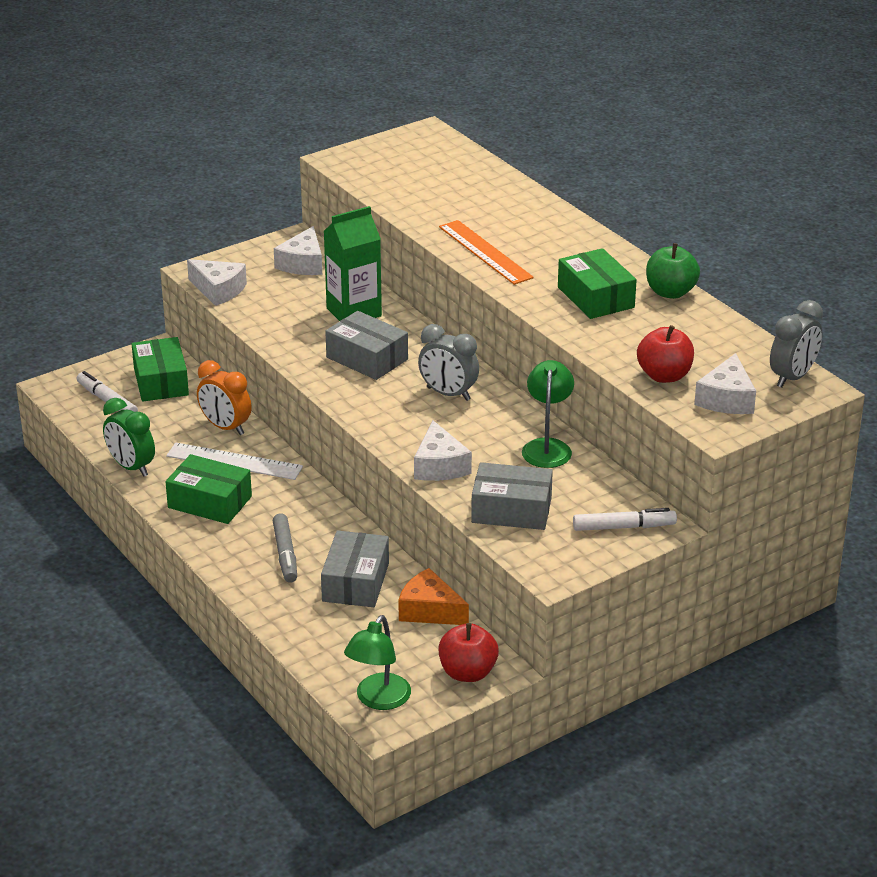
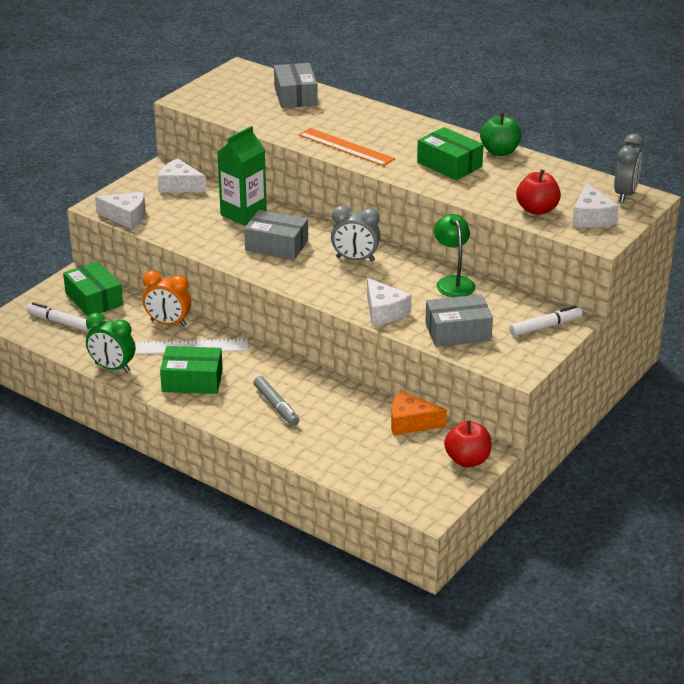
camera: 20 degrees left, 0 degrees up
white cheese [274,226,322,275] -> white cheese turned 120 degrees clockwise [158,158,207,193]
grey box [321,530,389,607] -> grey box moved to [274,63,318,108]
green lamp [344,615,411,710] -> none

